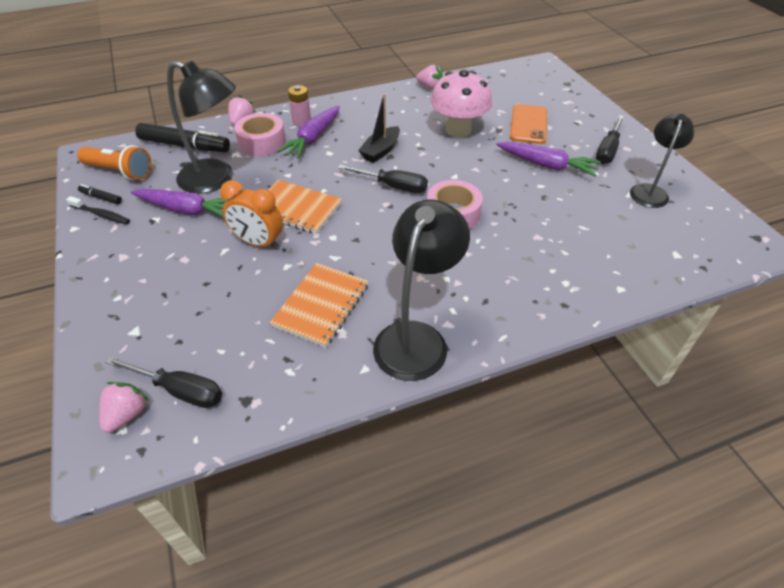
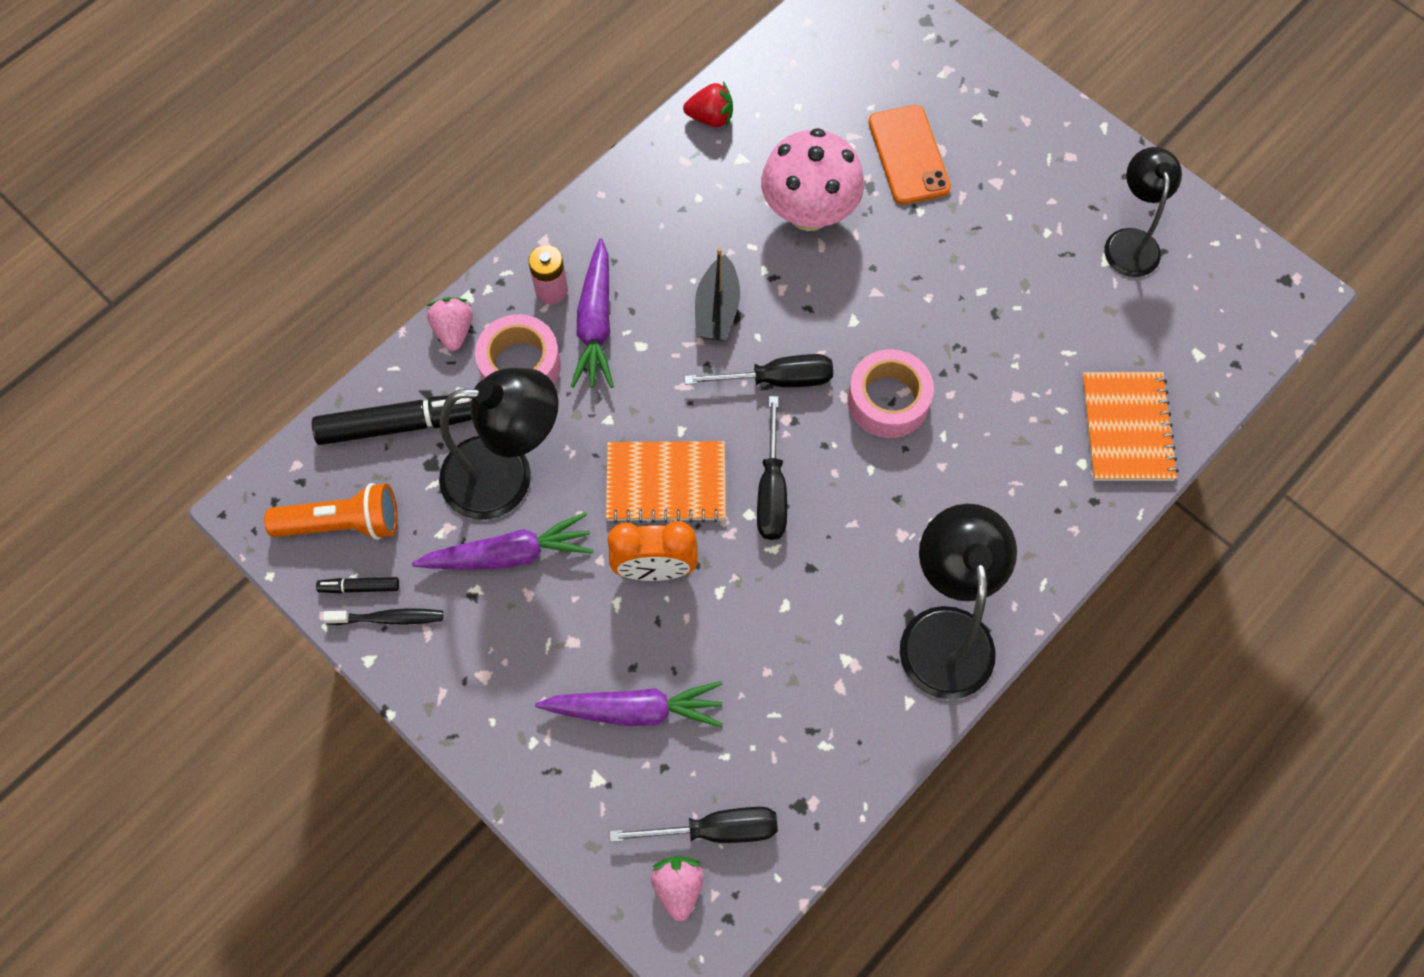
camera: 25 degrees left, 20 degrees up
orange notebook [270,263,369,347] -> orange notebook moved to [1082,372,1178,481]
pink strawberry [416,65,443,90] -> red strawberry [683,82,733,127]
purple carrot [496,142,601,177] -> purple carrot moved to [535,681,723,727]
black screwdriver [596,115,625,164] -> black screwdriver moved to [757,396,787,540]

